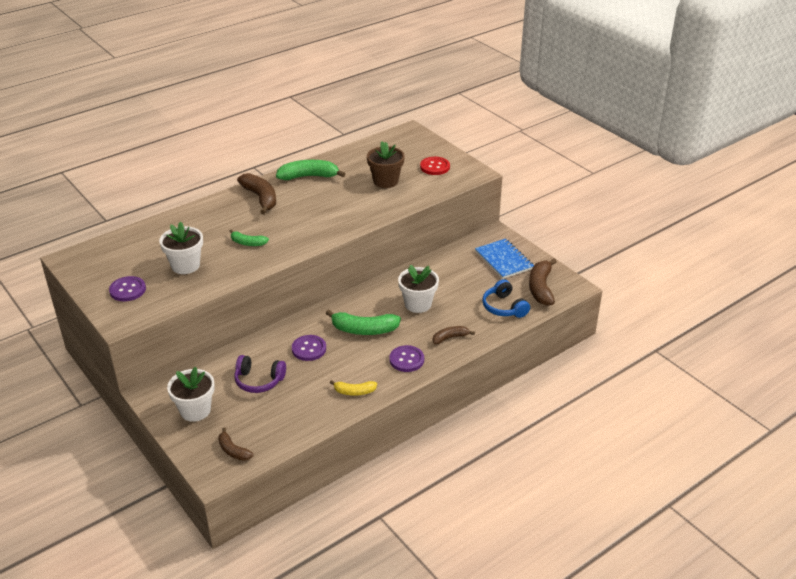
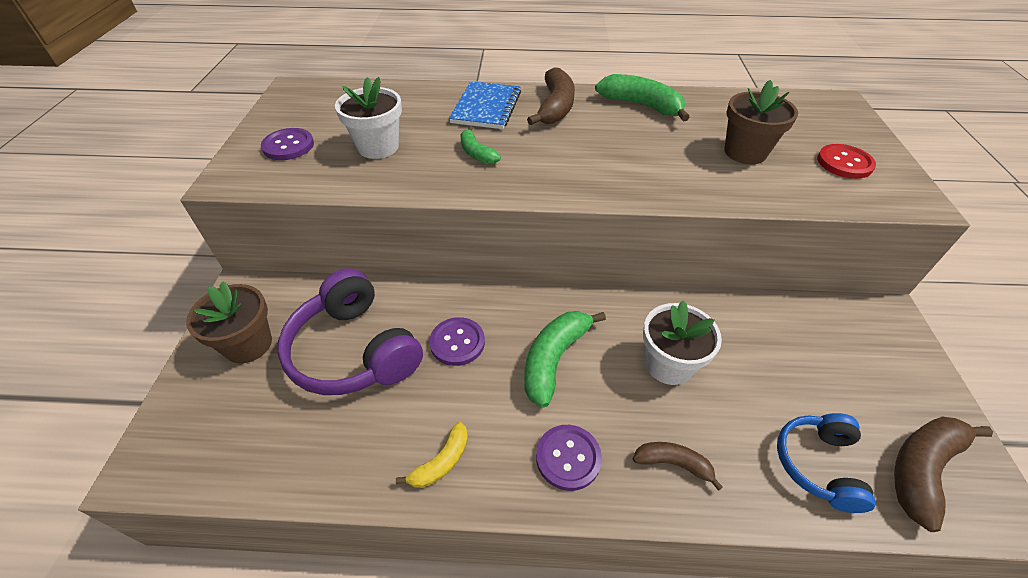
camera: 40 degrees right, 10 degrees up
white flower pot [167,367,215,422] -> brown flower pot [186,282,272,364]
brown banana [218,427,254,461] -> none
purple headphones [234,355,286,393] -> purple headphones [277,268,423,395], size x1.69
green banana [326,310,401,335] -> green banana turned 75 degrees clockwise [524,311,606,408]
yellow banana [330,380,377,396] -> yellow banana turned 90 degrees counterclockwise [396,422,468,488]
blue notebook [475,239,534,279] -> blue notebook moved to [449,81,521,129]

